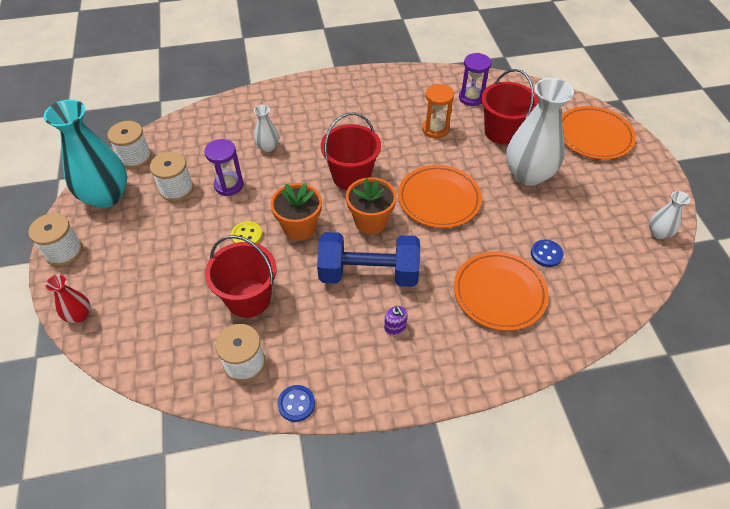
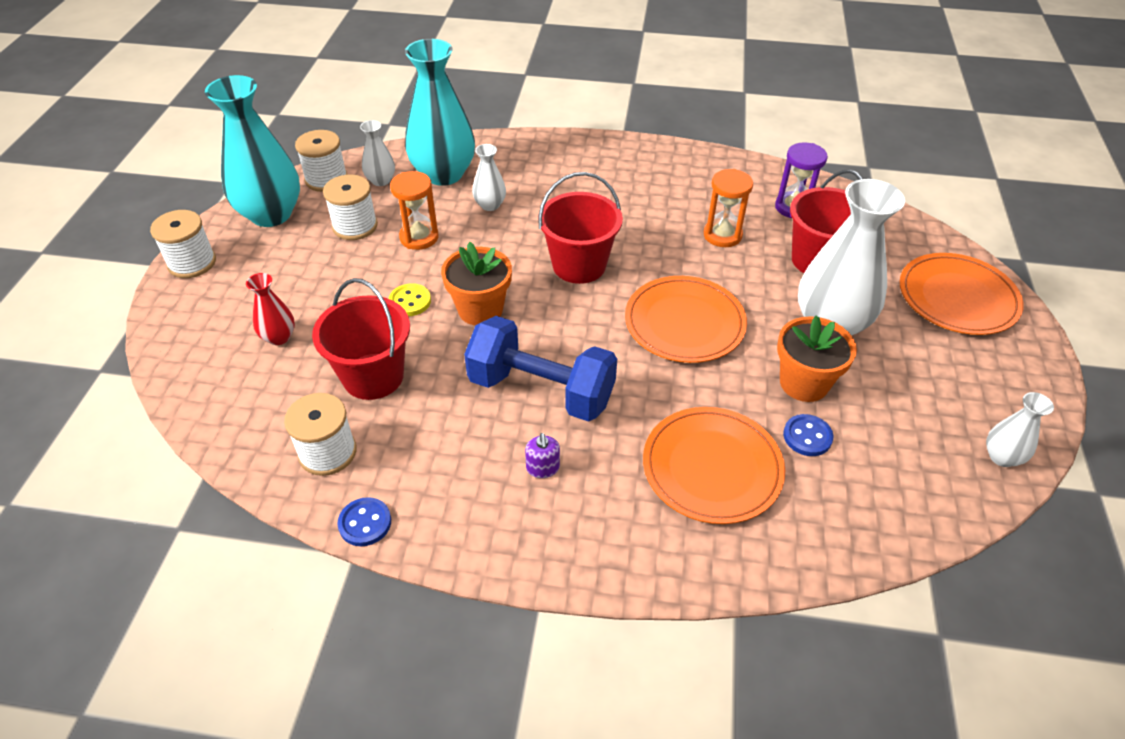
camera: 20 degrees right, 5 degrees down
red vase [45,275,90,323] -> red vase moved to [246,273,295,345]
purple hourglass [204,139,244,196] -> orange hourglass [390,171,439,250]
orange flower pot [346,177,397,234] -> orange flower pot moved to [777,316,857,402]
none -> white vase [360,120,395,186]
none -> turquoise vase [405,39,475,186]

